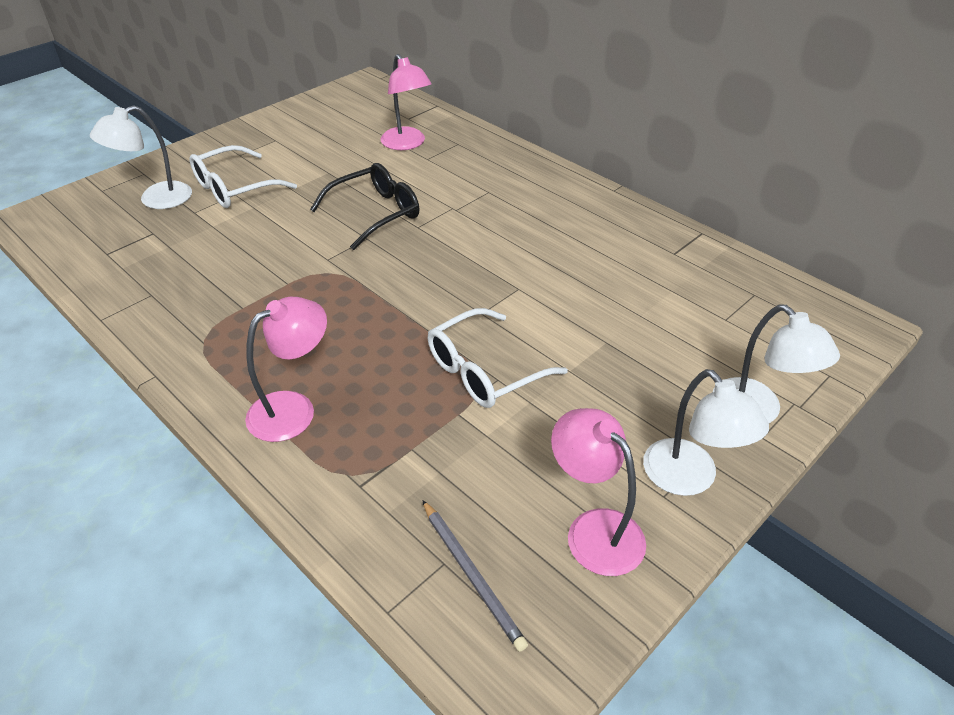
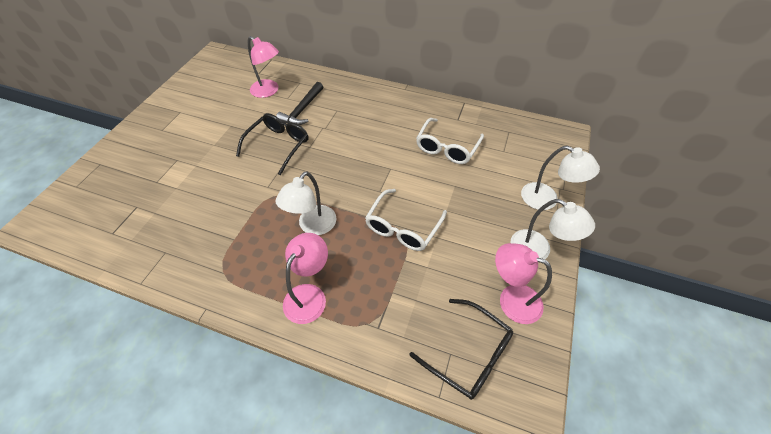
camera: 25 degrees left, 10 degrees up
white lamp [90,105,192,209] -> white lamp moved to [275,171,336,235]
white glasses [190,145,297,208] -> white glasses moved to [416,118,484,164]
grey pencil [422,500,528,652] -> black glasses [409,299,513,400]
none -> black hammer [276,82,323,125]

